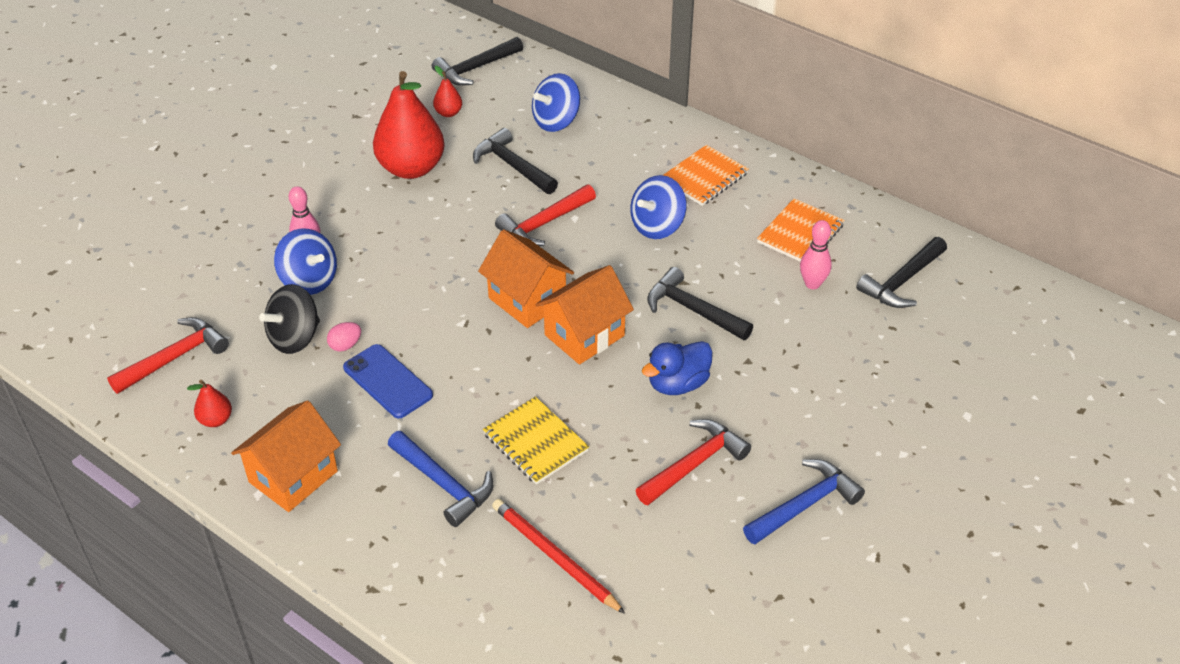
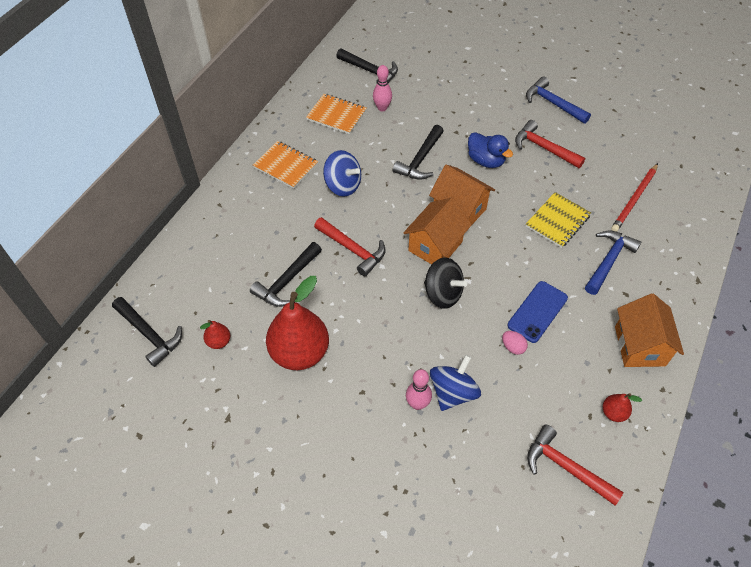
camera: 100 degrees left, 10 degrees up
orange house [231,400,341,512] -> orange house turned 60 degrees clockwise [615,294,684,367]
black spinning top [259,284,320,354] -> black spinning top moved to [424,257,467,309]
blue spinning top [532,73,580,132] -> none

